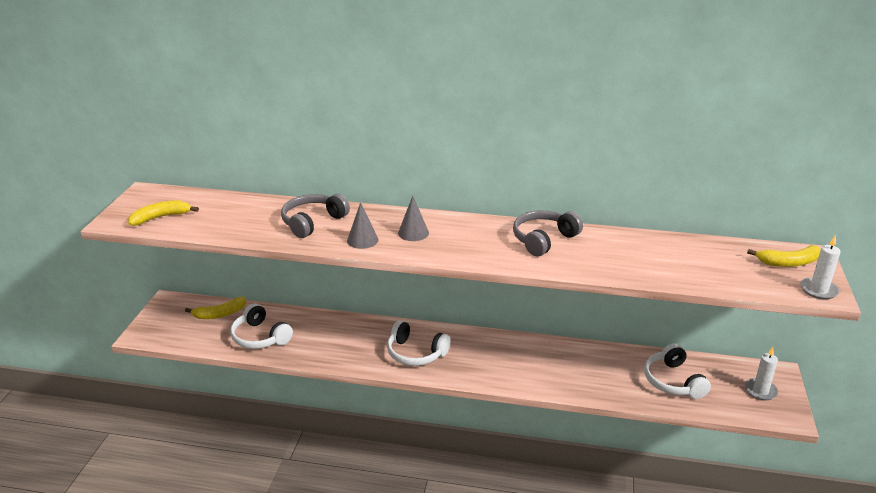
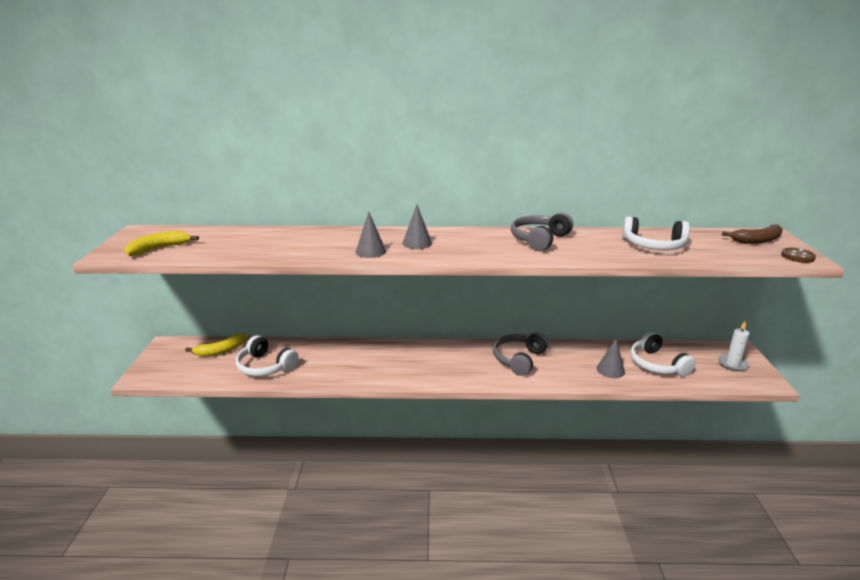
camera: 10 degrees left, 5 degrees down
grey headphones [281,194,350,238] -> grey headphones moved to [493,332,548,376]
white headphones [387,321,451,366] -> white headphones moved to [622,216,690,250]
yellow banana [747,245,821,267] -> brown banana [722,224,783,244]
white candle [800,235,841,300] -> brown button [781,248,816,263]
none -> grey cone [597,338,625,378]

